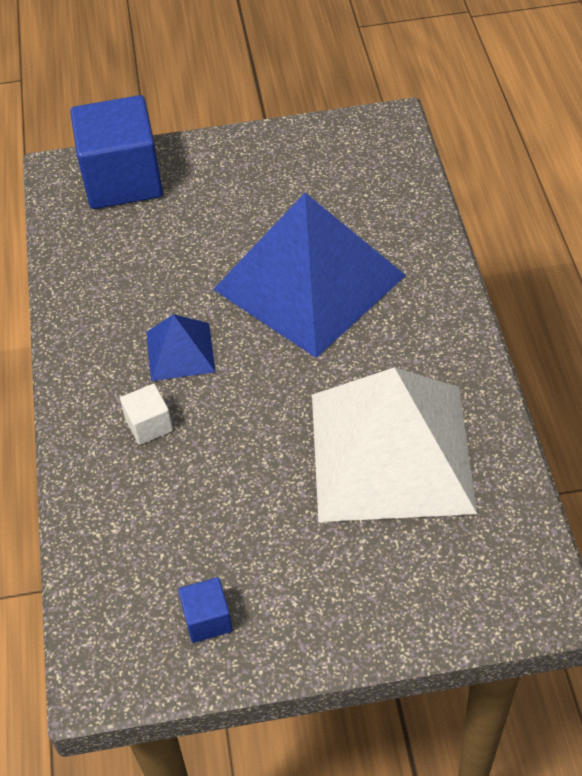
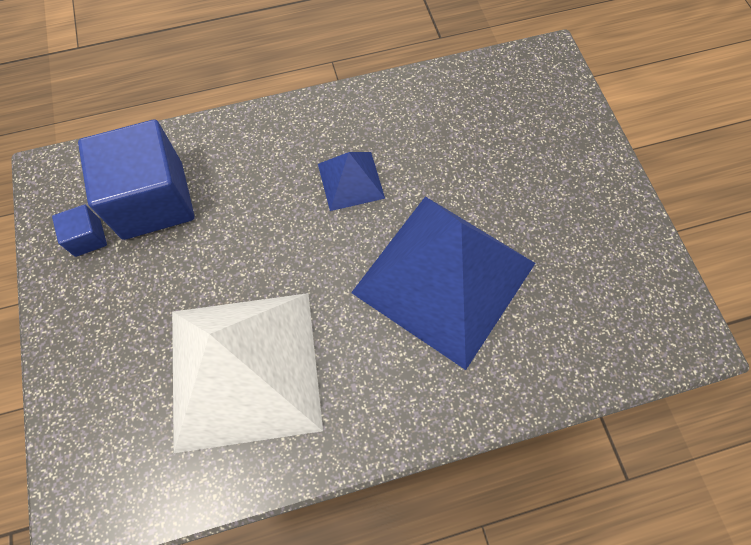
camera: 80 degrees right, 15 degrees up
blue cube [70,95,163,209] -> blue cube moved to [78,120,194,240]
white cube [120,384,173,445] -> none

